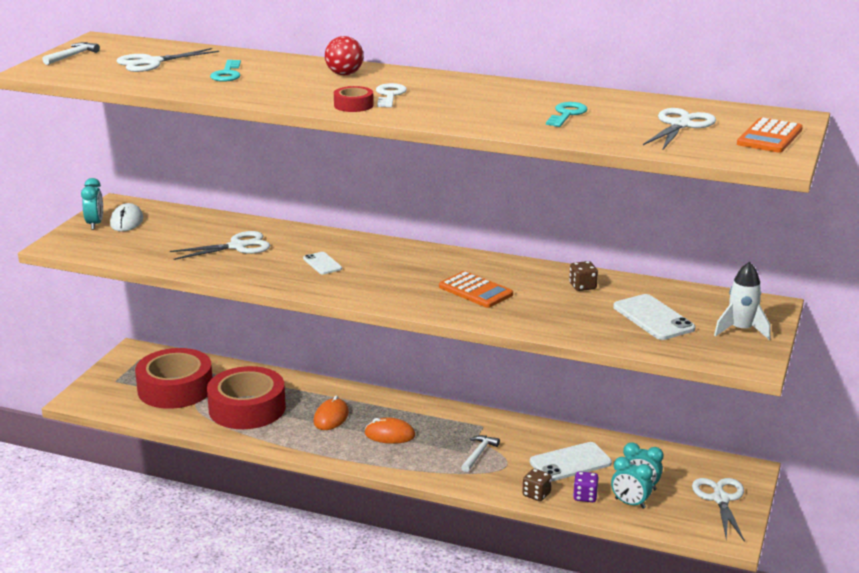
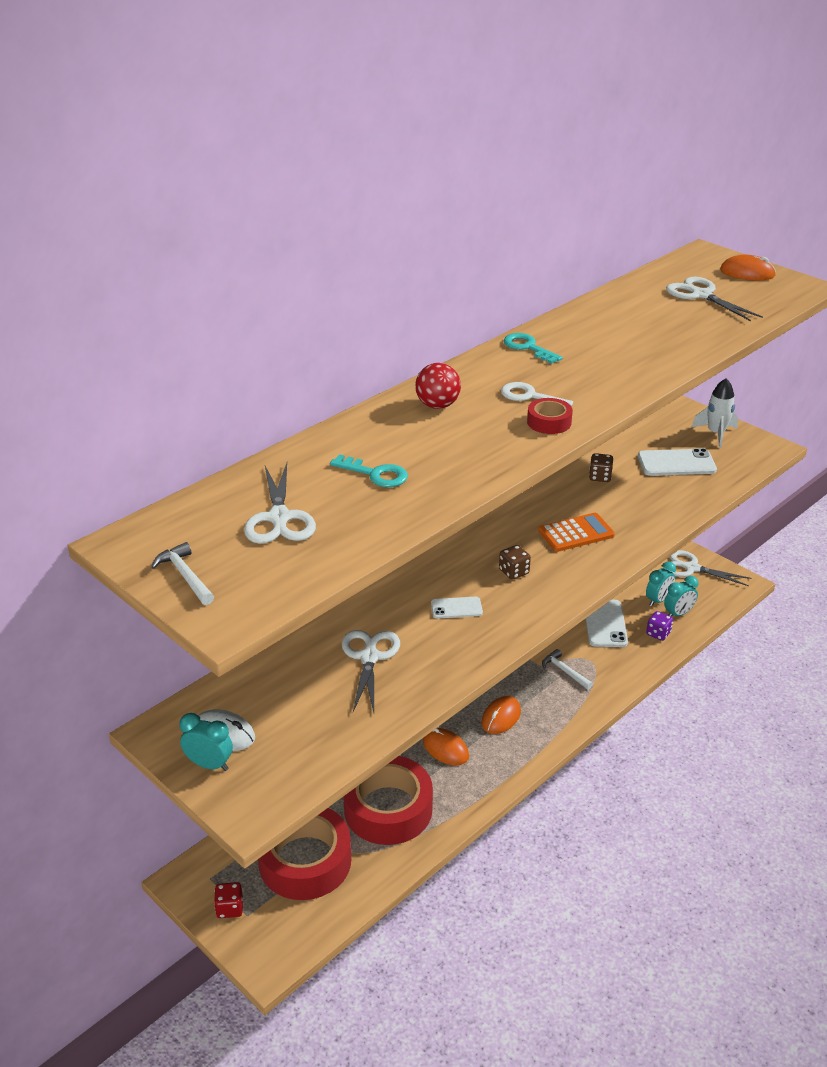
camera: 65 degrees left, 10 degrees up
brown dice [522,469,552,501] -> brown dice moved to [499,545,531,580]
turquoise key [546,102,588,127] -> turquoise key moved to [503,333,563,364]
orange calculator [737,117,803,153] -> orange mouse [720,255,776,281]
none -> red dice [214,882,243,918]

